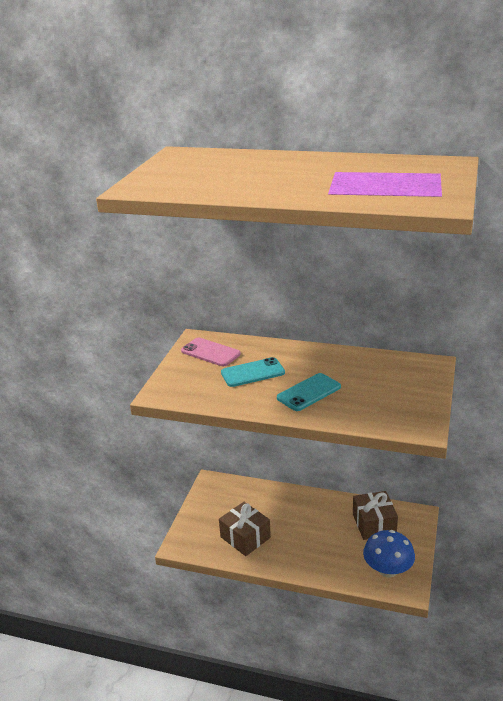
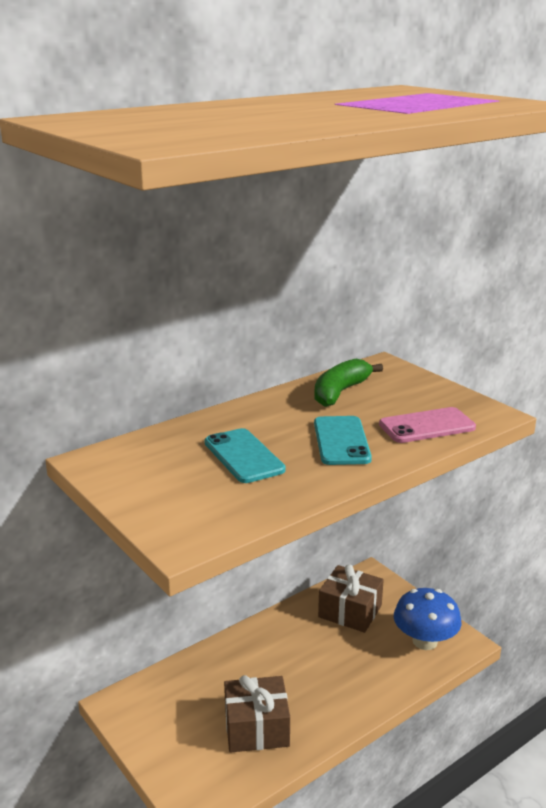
camera: 55 degrees left, 5 degrees down
pink phone [181,338,241,366] -> pink phone moved to [379,407,476,443]
turquoise phone [221,357,285,387] -> turquoise phone turned 45 degrees counterclockwise [205,428,286,483]
none -> green banana [314,359,383,407]

